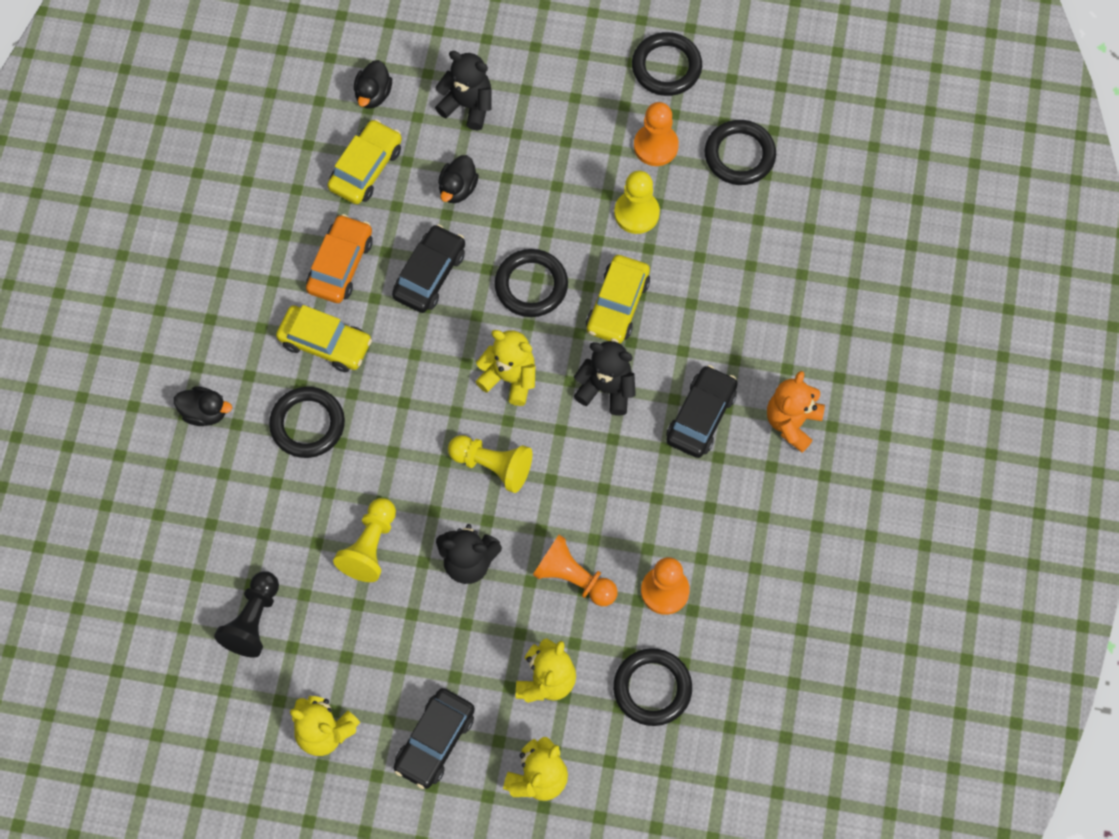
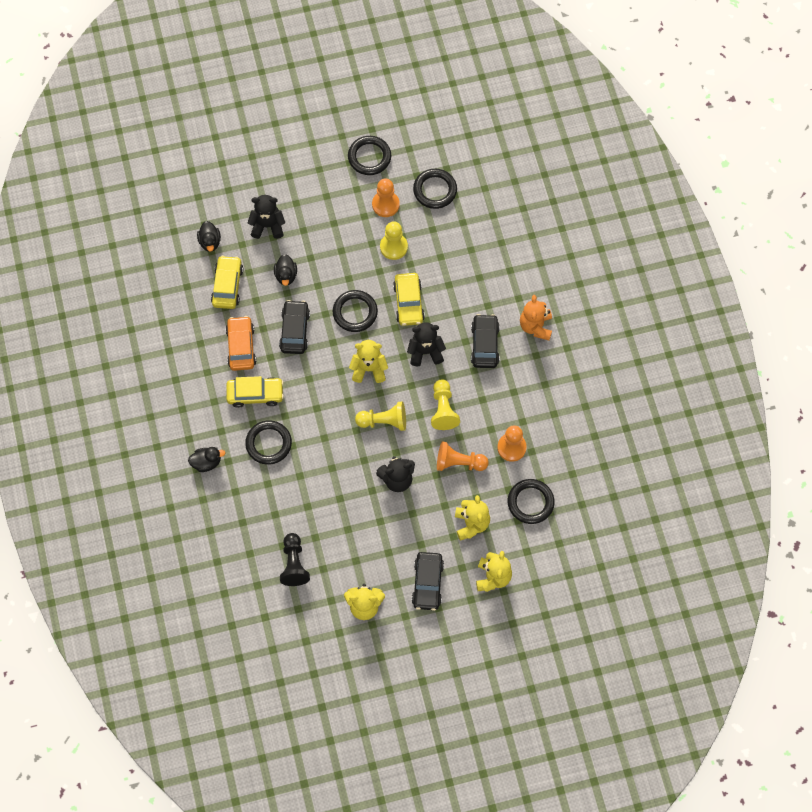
camera: 25 degrees left, 0 degrees up
yellow pawn [333,498,396,582] -> yellow pawn moved to [431,379,460,430]

